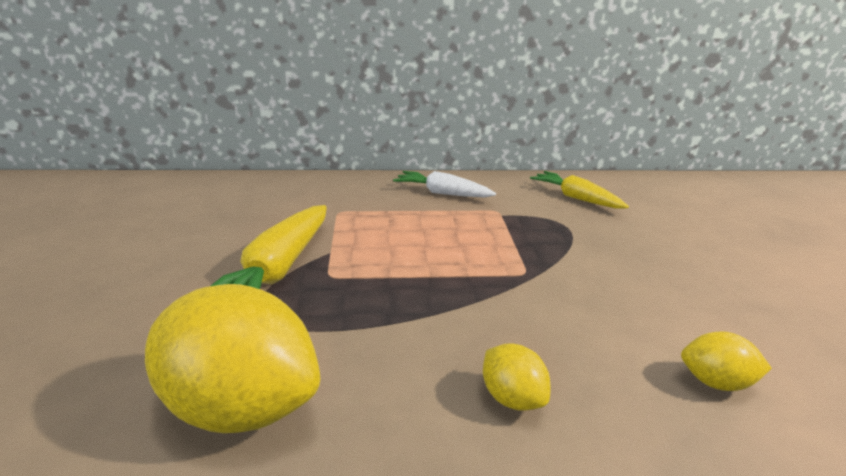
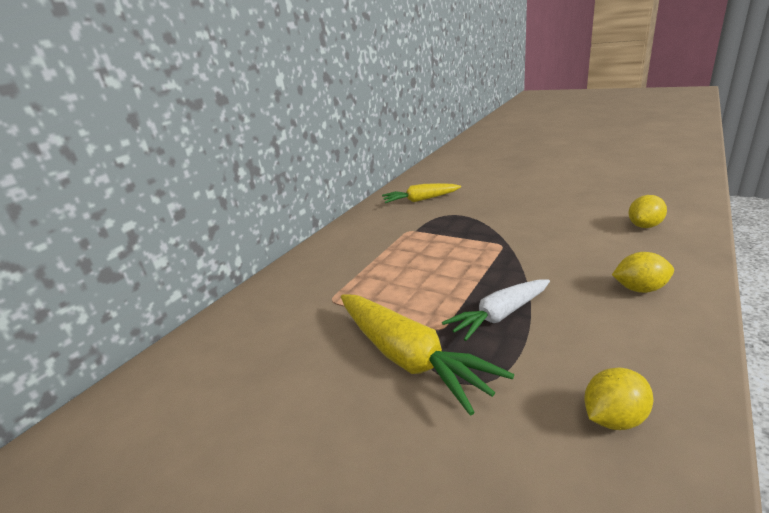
camera: 50 degrees left, 0 degrees up
yellow lemon [145,284,320,433] -> yellow lemon [584,368,654,430], size x0.46
white carrot [393,171,496,198] -> white carrot moved to [442,279,550,341]

